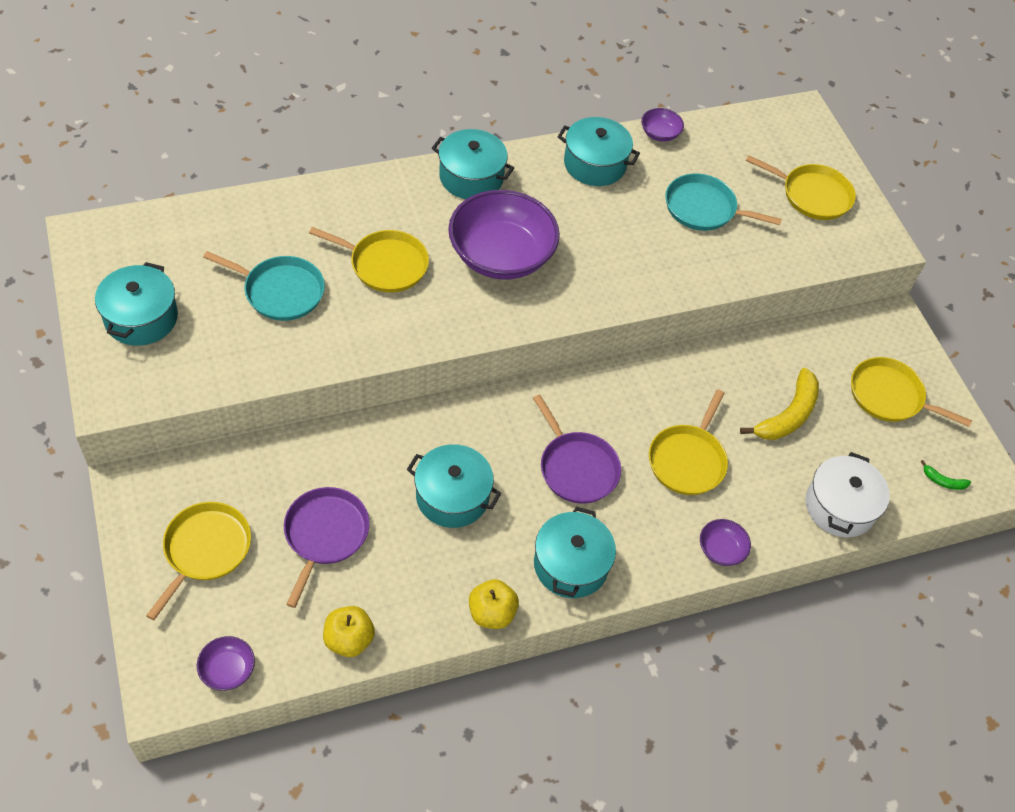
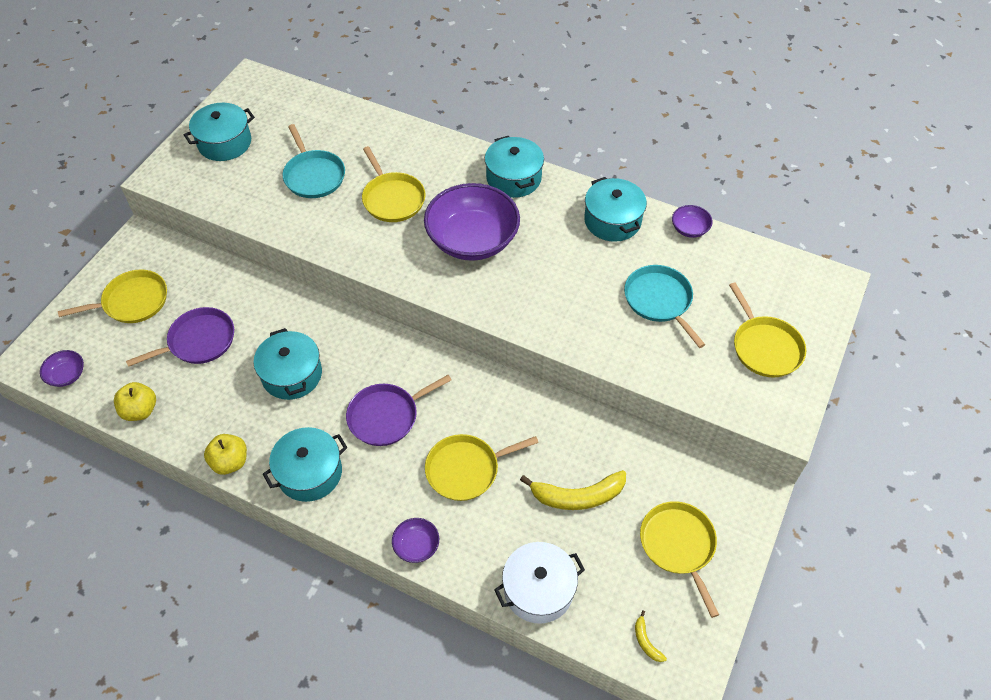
camera: 50 degrees right, 0 degrees up
purple pan [533,395,621,504] -> purple pan turned 45 degrees clockwise [346,375,452,446]
green banana [921,460,971,490] -> yellow banana [635,610,667,662]

